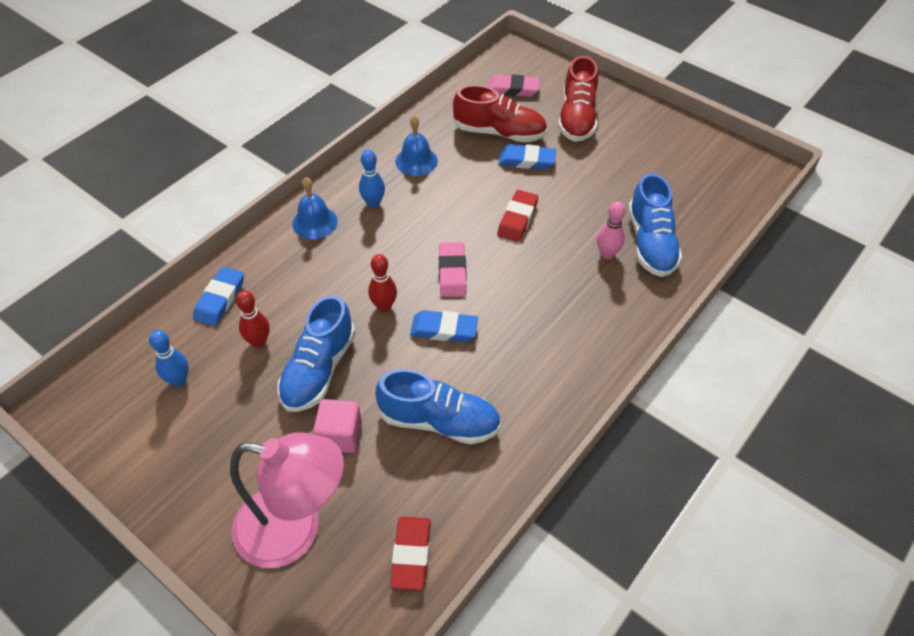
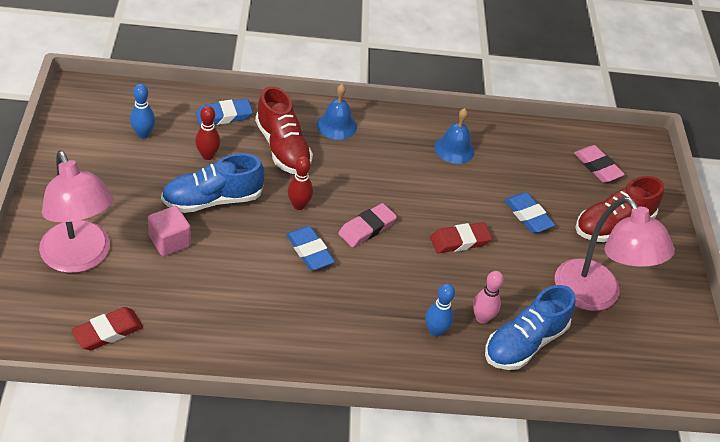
camera: 45 degrees right, 5 degrees down
blue bowling pin [359,150,385,208] -> blue bowling pin moved to [426,284,455,337]
blue shoe [375,369,501,444] -> none
red shoe [453,85,547,142] -> red shoe moved to [255,86,313,174]
none -> pink lamp [555,196,675,311]

